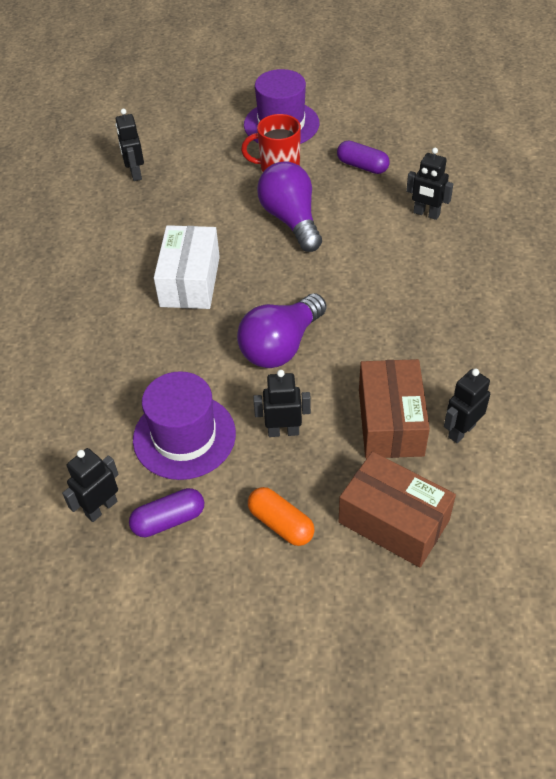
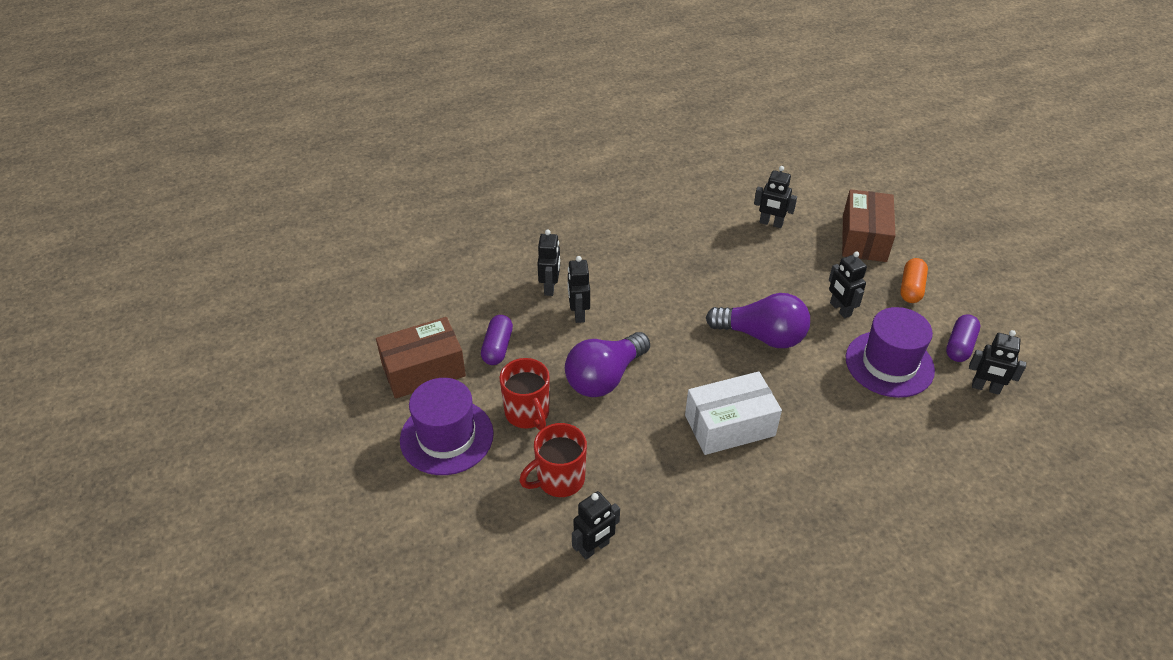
camera: 115 degrees left, 5 degrees down
purple capsule [129,488,204,537] -> purple capsule turned 75 degrees clockwise [946,314,980,362]
brown box [359,359,430,458] -> brown box moved to [376,317,466,399]
none -> red mug [519,423,587,497]
none -> black robot [568,256,590,323]

